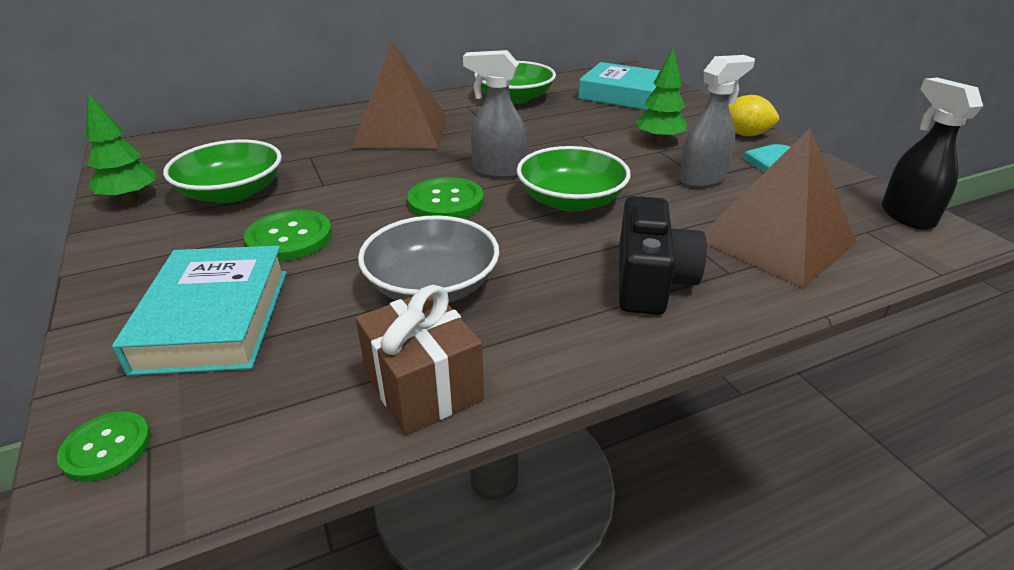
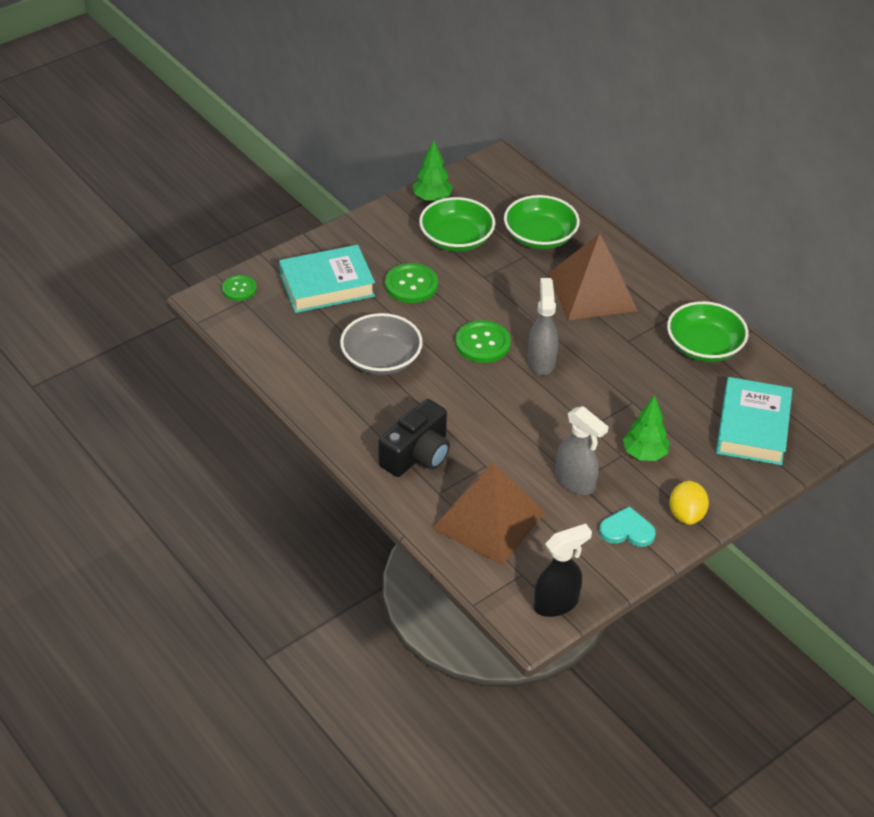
camera: 75 degrees right, 10 degrees up
brown gift [356,285,484,435] -> none
green bowl [517,146,631,212] -> green bowl moved to [504,195,580,249]
black camera [619,196,707,315] -> black camera turned 45 degrees counterclockwise [378,399,450,477]

